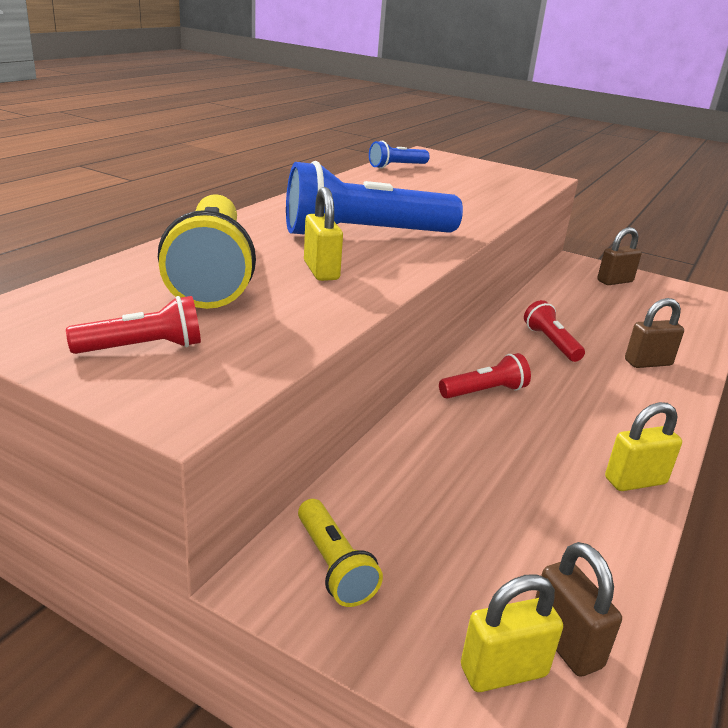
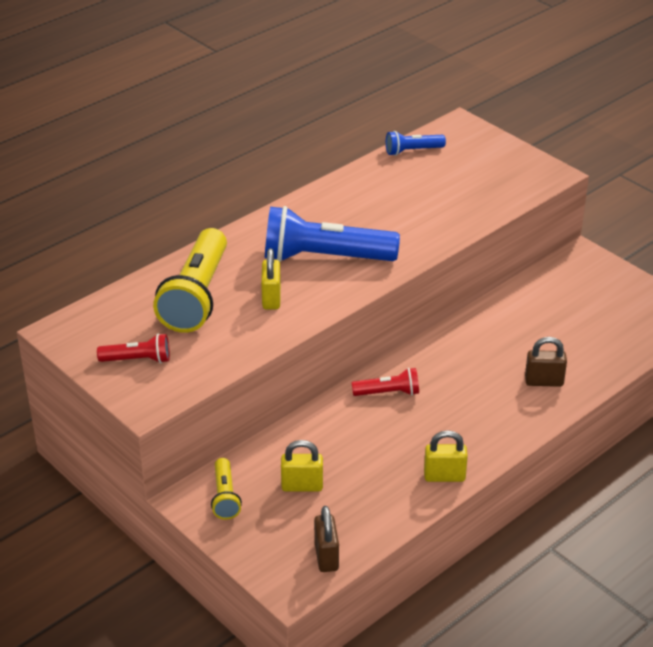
camera: 20 degrees right, 10 degrees up
yellow padlock [461,574,563,692] -> yellow padlock moved to [281,440,323,492]
red flashlight [524,300,585,362] -> none
brown padlock [597,227,642,285] -> none

